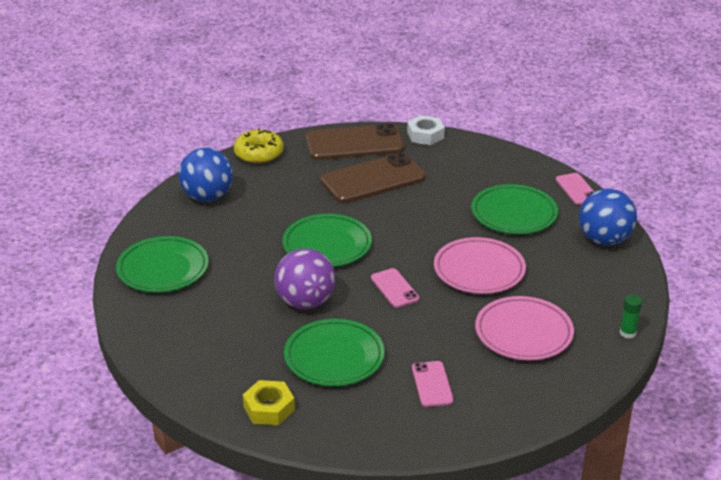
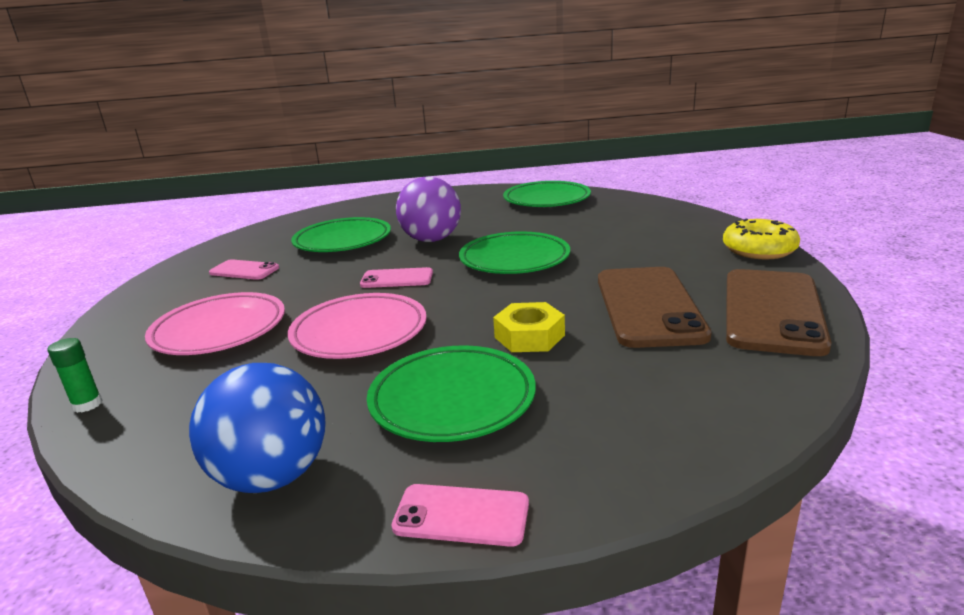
camera: 120 degrees right, 10 degrees down
blue ball [178,148,233,202] -> none
yellow nut [243,380,295,425] -> yellow nut moved to [493,302,565,352]
white nut [407,115,445,145] -> none

